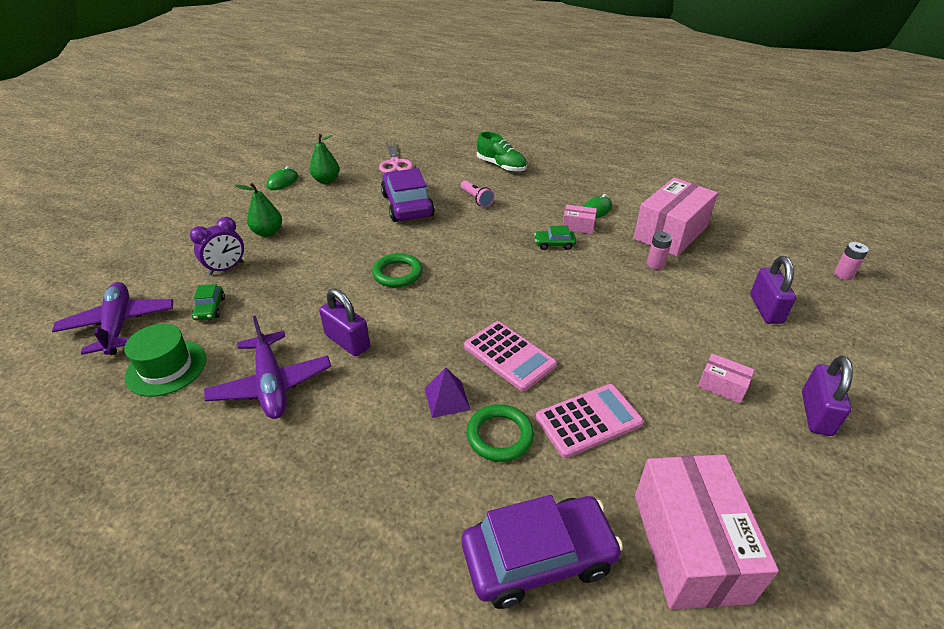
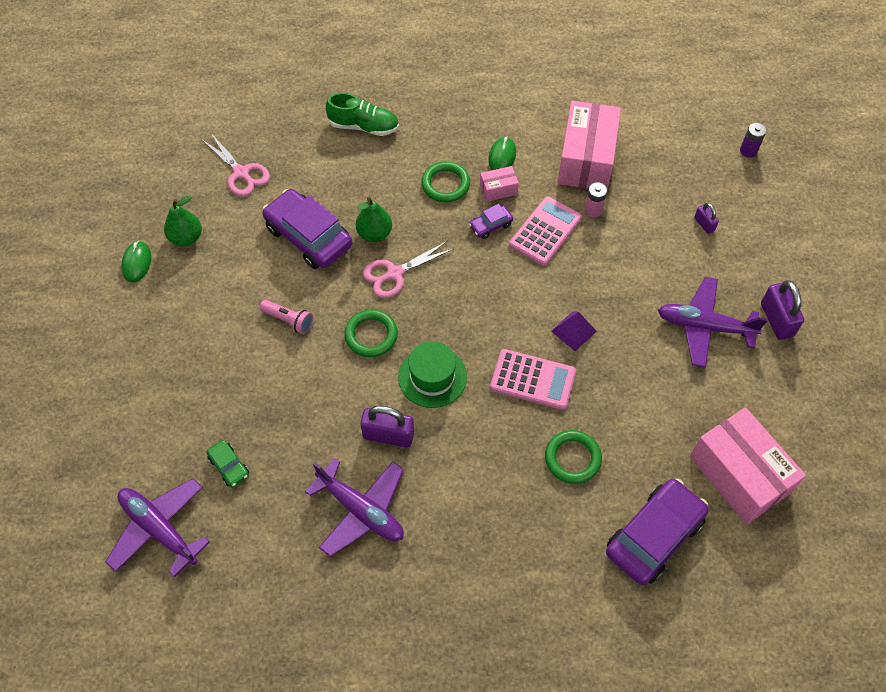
camera: 30 degrees left, 20 degrees up
green hat [124,324,206,397] -> green hat moved to [398,341,467,408]
purple clock [190,217,244,275] -> none
green pear [235,183,282,237] -> green pear moved to [356,197,392,242]
purple pyramid [425,368,471,418] -> purple pyramid moved to [551,311,597,351]
pink flashlight [461,180,494,207] -> pink flashlight moved to [260,300,313,334]
green car [534,226,576,250] -> purple car [469,204,513,239]
pink calculator [536,384,644,458] -> pink calculator moved to [509,196,582,266]
pink box [698,353,755,404] -> purple plane [658,277,768,368]
purple padlock [750,256,796,324] -> purple padlock [694,203,719,234], size x0.55
pink battery [834,242,869,280] -> purple battery [740,123,766,158]
none -> pink scissors [363,241,453,298]
none -> green ring [421,161,470,203]

